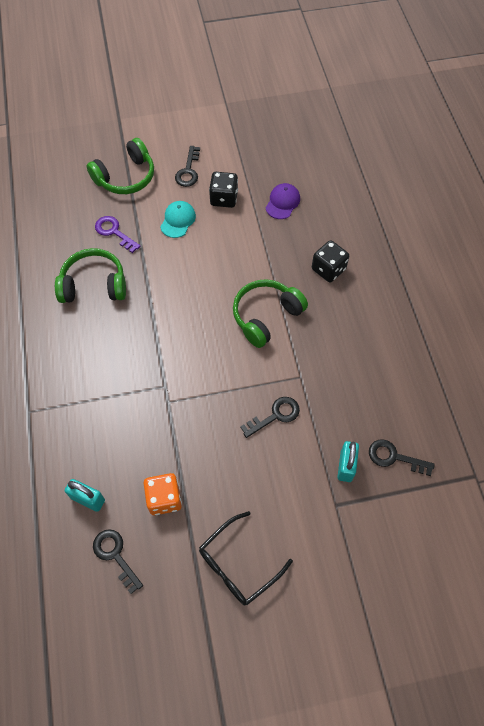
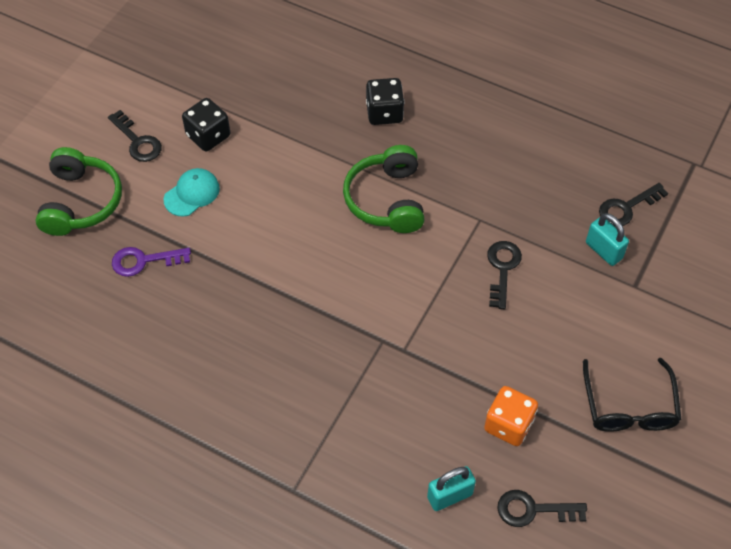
camera: 50 degrees left, 5 degrees down
green headphones [55,248,126,303] -> none
turquoise cap [160,201,196,238] -> turquoise cap turned 75 degrees clockwise [164,168,220,217]
purple cap [266,183,300,219] -> none

